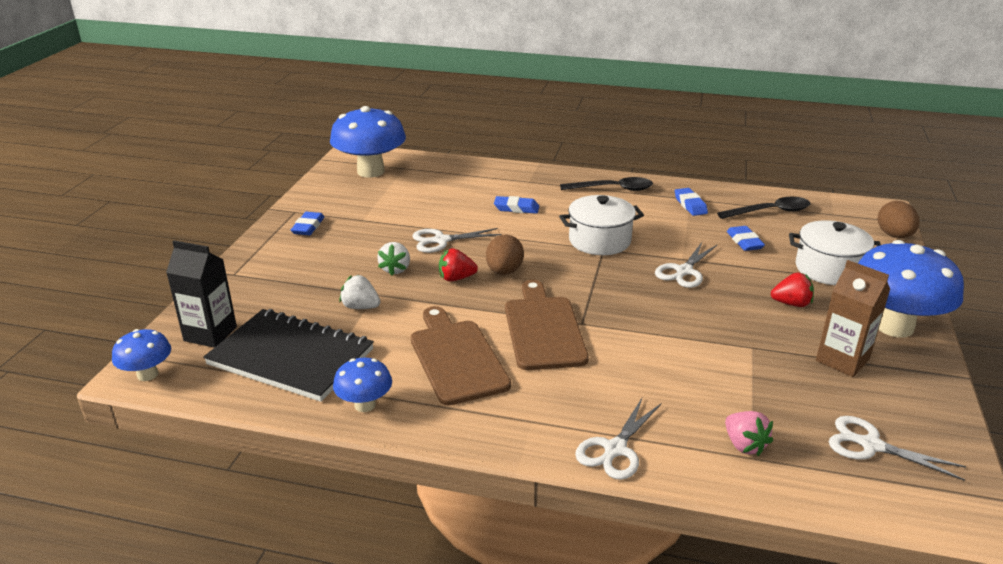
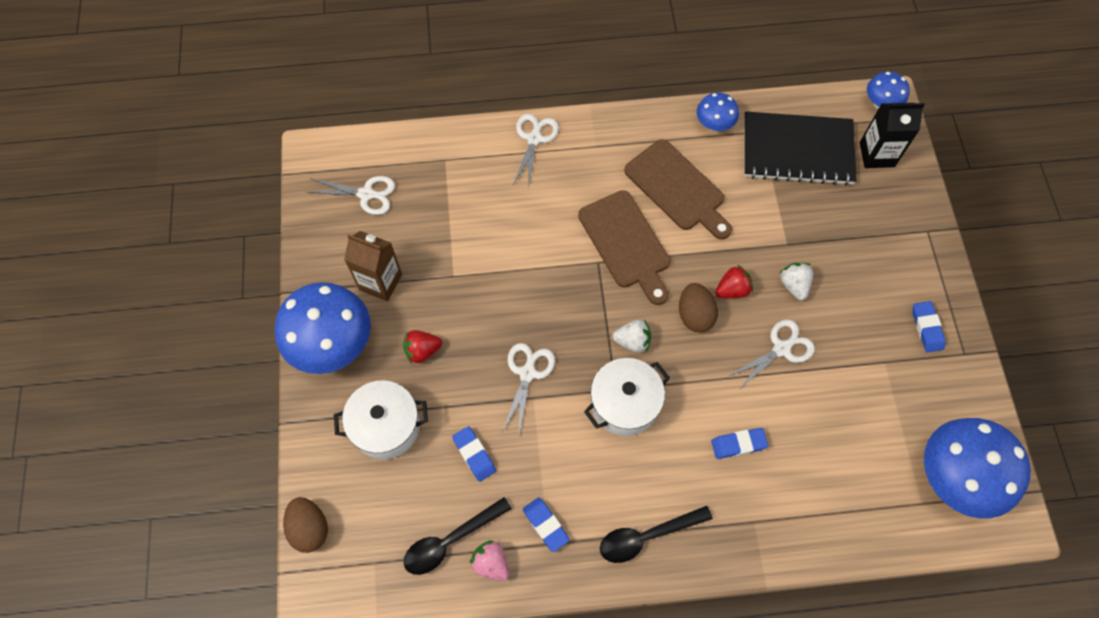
camera: 160 degrees right, 35 degrees up
white strawberry [339,275,381,309] -> white strawberry moved to [612,319,651,353]
pink strawberry [725,411,773,456] -> pink strawberry moved to [470,540,510,581]

